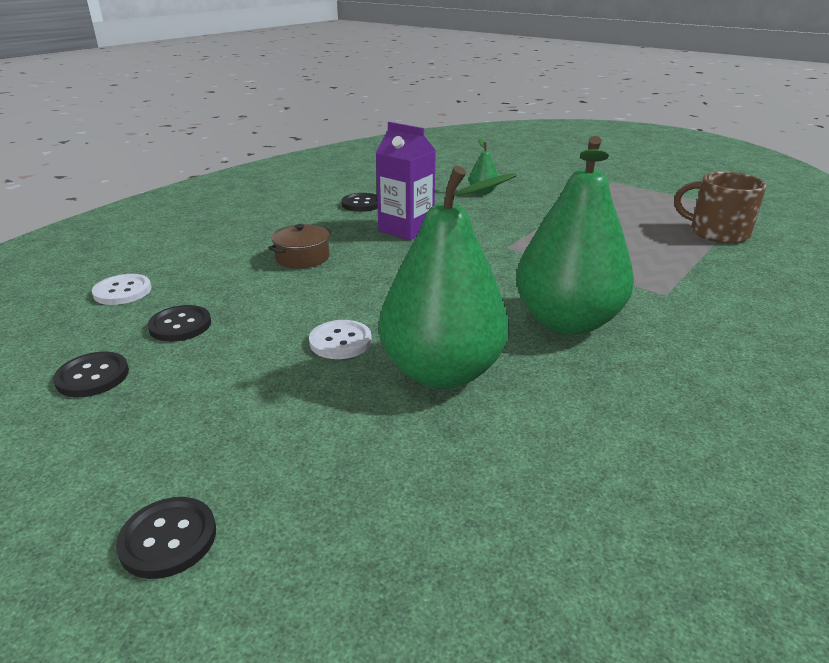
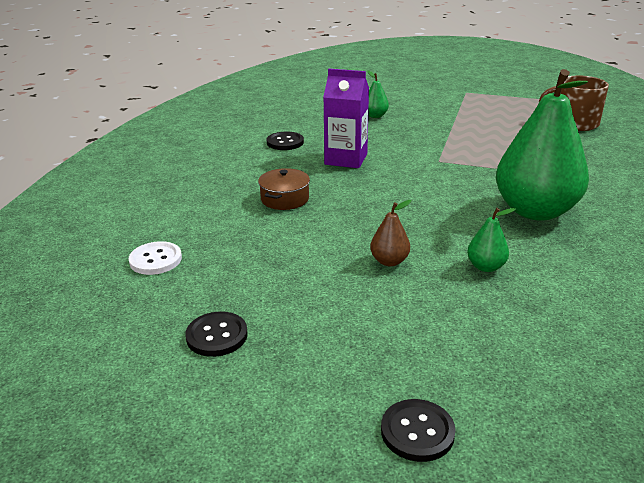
camera: 20 degrees left, 0 degrees up
black button [148,305,211,342] -> none
white button [309,320,372,359] -> brown pear [370,200,412,266]
green pear [379,166,517,389] -> green pear [467,208,515,272], size x0.41

